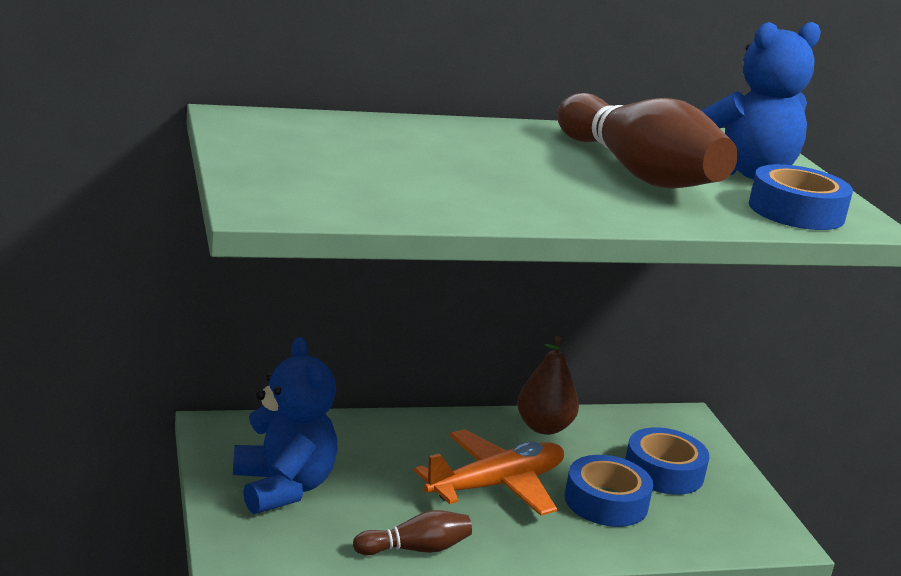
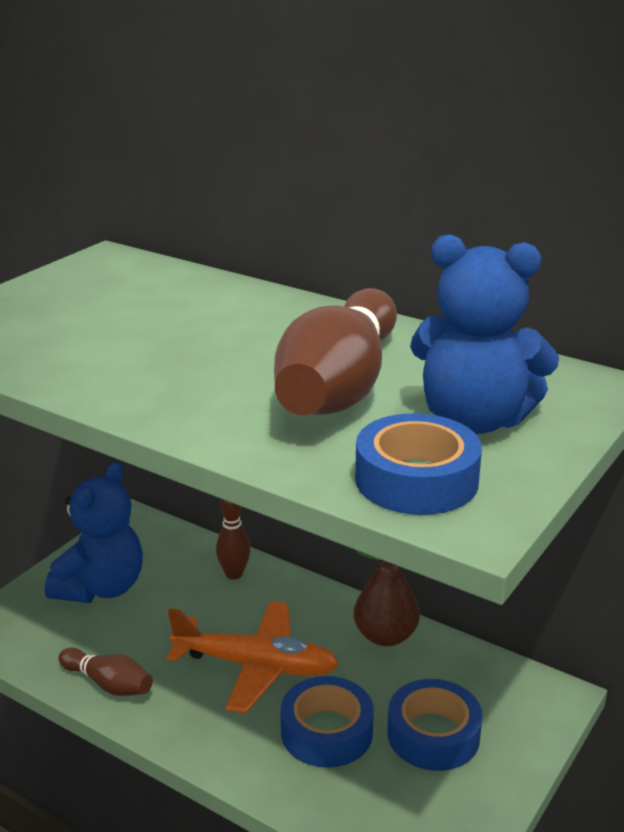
camera: 50 degrees right, 5 degrees up
none -> brown bowling pin [216,499,251,580]

